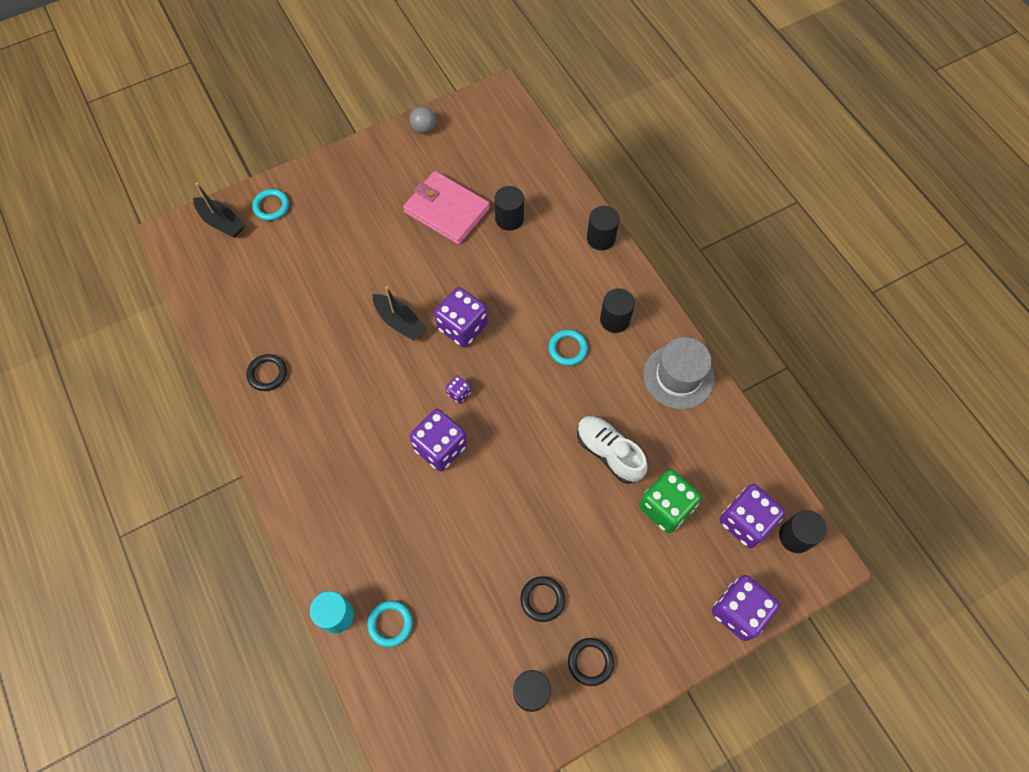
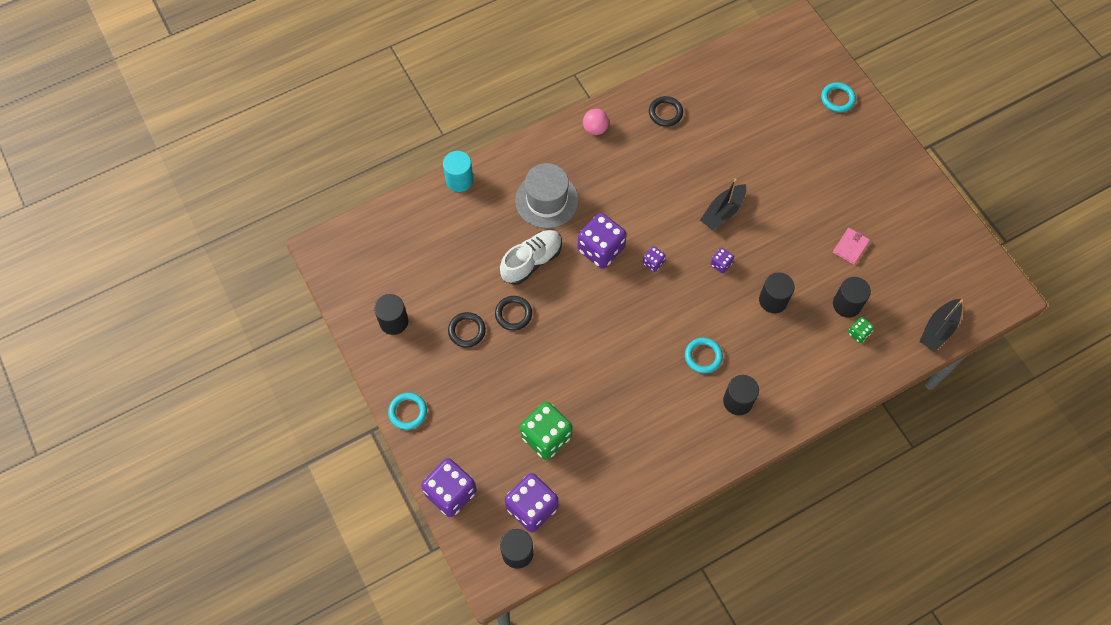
camera: 90 degrees right, 0 degrees up
black boat [193,183,245,238] -> black boat moved to [919,299,963,352]
turquoise ring [367,601,413,647] -> turquoise ring moved to [388,393,427,430]
pink wallet [403,171,490,245] -> pink wallet [833,228,870,265], size x0.46
grey ball [409,106,436,134] -> none
purple dice [434,287,488,347] -> purple dice [711,248,734,273], size x0.46
black ring [568,638,614,686] -> black ring moved to [495,296,532,331]
white shoe [577,416,647,484] -> white shoe moved to [500,230,562,285]
black cylinder [587,206,619,250] -> black cylinder moved to [759,273,795,313]
grey hat [643,337,714,409] -> grey hat moved to [515,163,579,228]
none -> pink ball [583,109,609,135]
none -> green dice [848,317,874,343]

